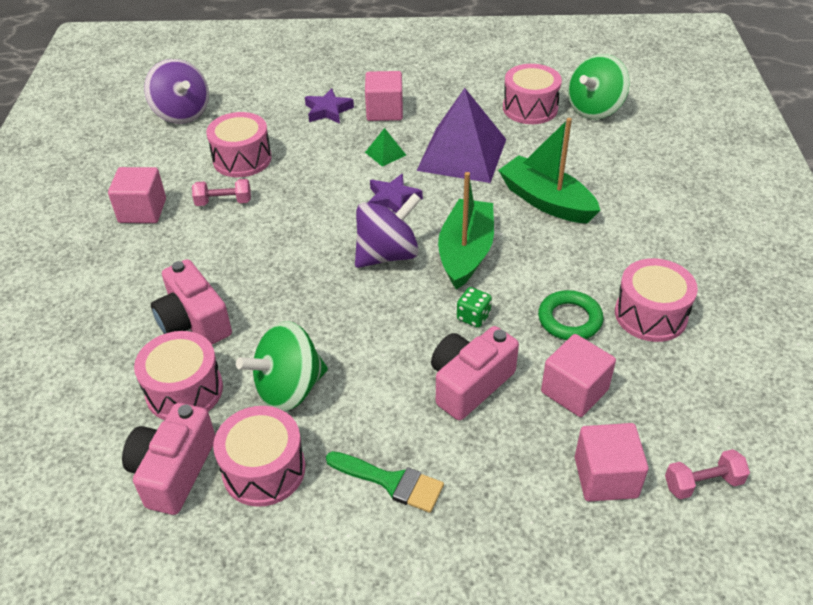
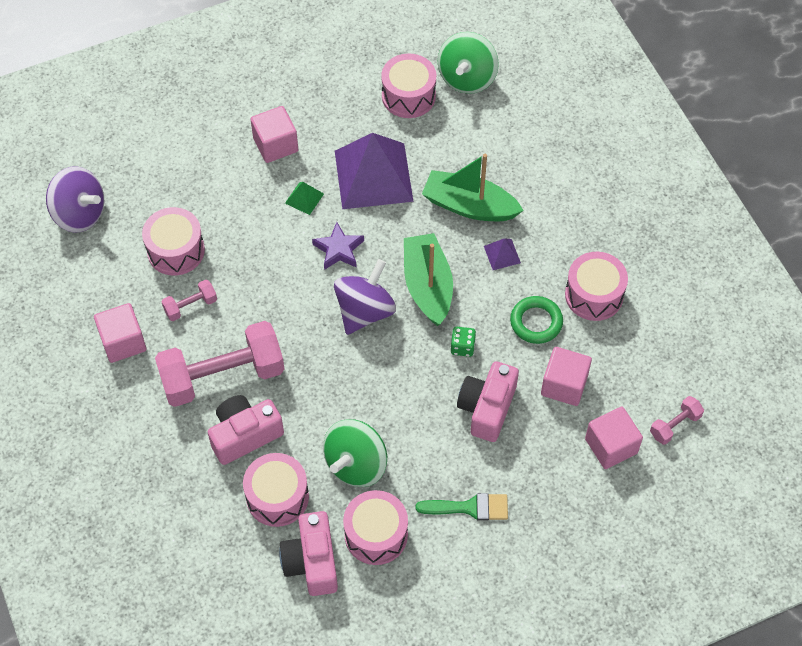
camera: 25 degrees left, 15 degrees up
pink camera [151,259,232,345] -> pink camera turned 120 degrees clockwise [208,395,284,465]
purple star [305,88,354,124] -> none
none -> pink dumbbell [155,321,284,407]
none -> purple pyramid [484,238,521,270]

